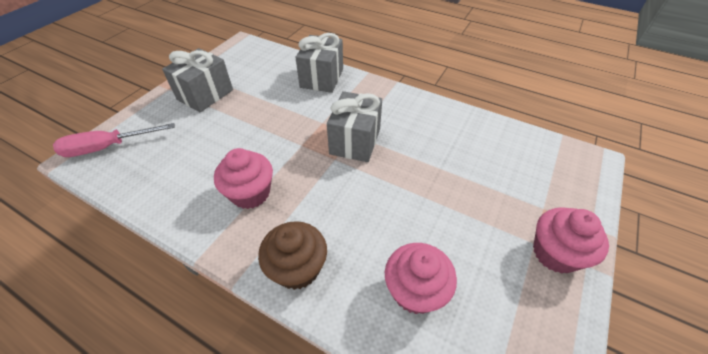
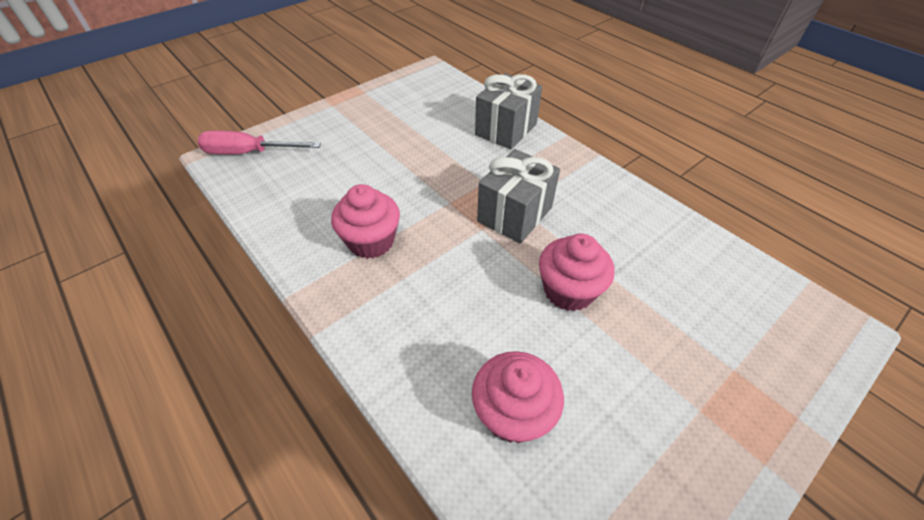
camera: 20 degrees right, 0 degrees up
grey gift [162,48,233,112] -> none
brown cupcake [258,221,327,290] -> none
pink cupcake [533,207,609,274] -> pink cupcake moved to [539,234,614,311]

